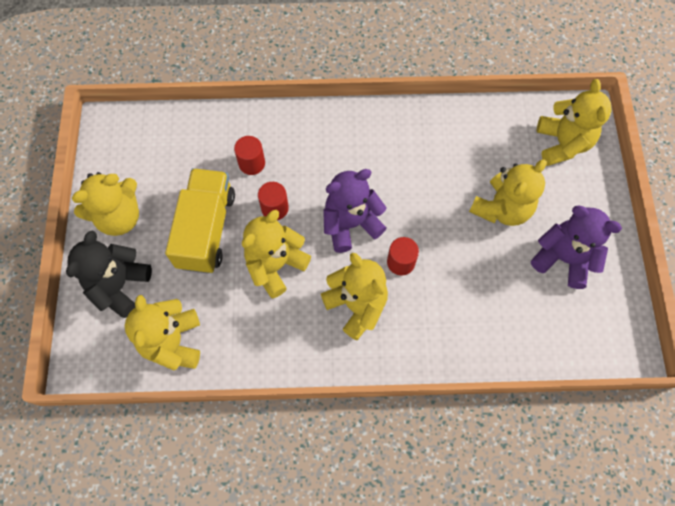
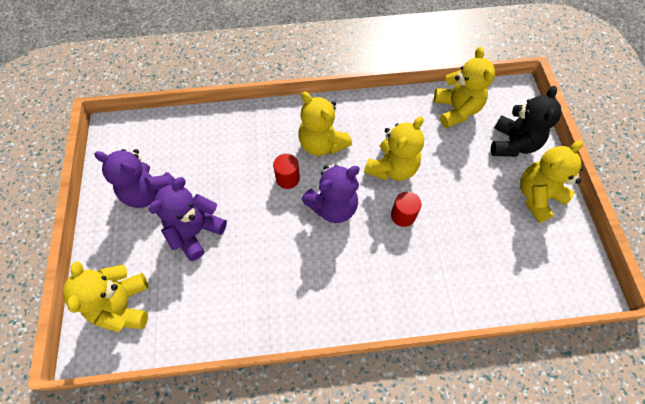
camera: 175 degrees right, 5 degrees down
yellow truck [165,168,235,273] -> none
red cylinder [234,136,265,175] -> none
yellow teddy bear [469,159,547,226] -> purple teddy bear [149,177,227,261]

